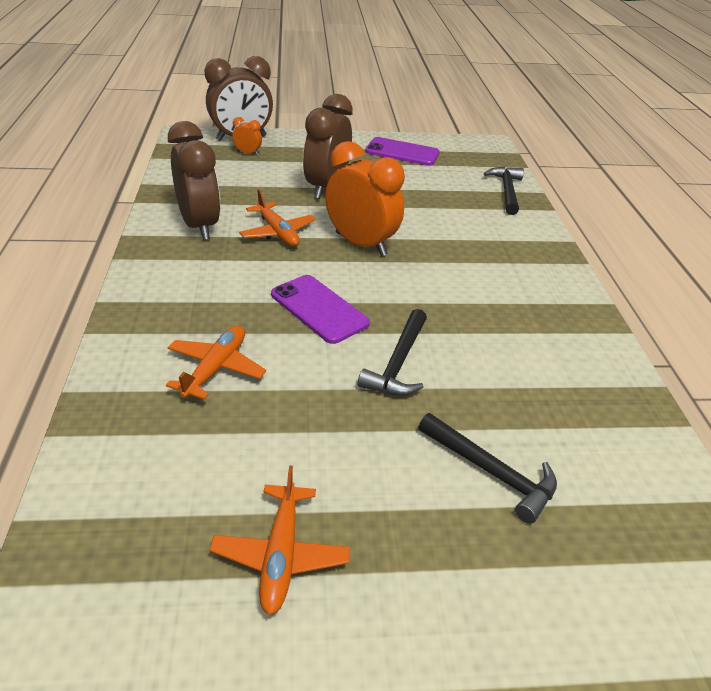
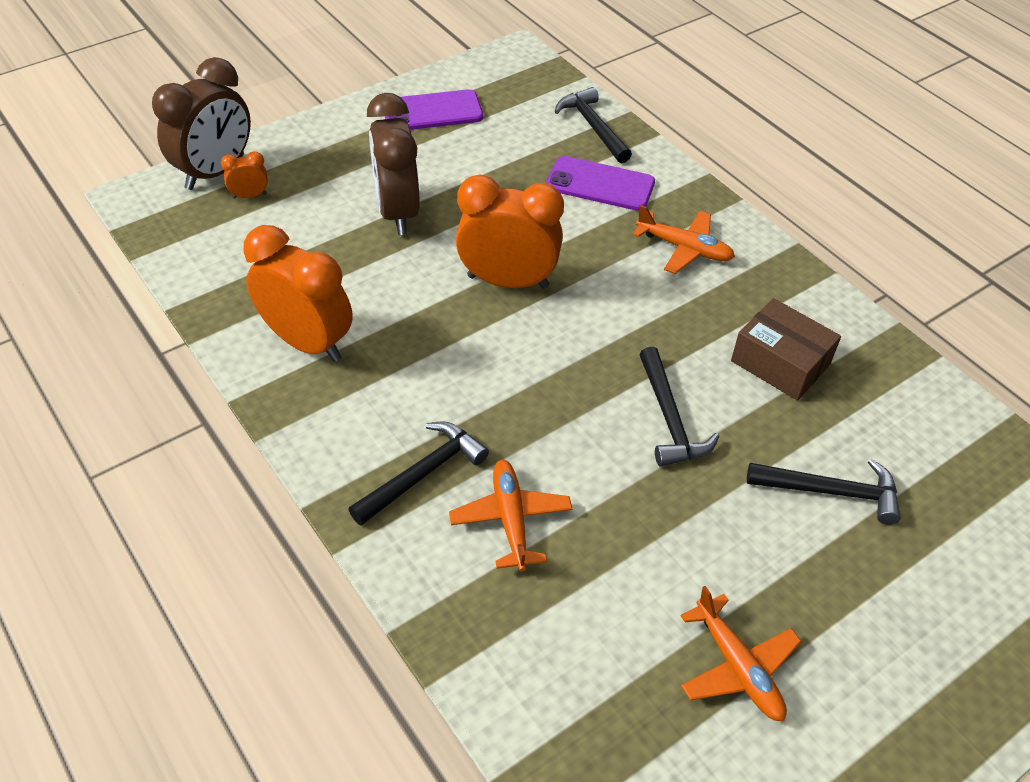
camera: 30 degrees left, 10 degrees up
brown clock [168,121,220,240] -> orange clock [243,225,353,362]
orange plane [239,189,316,246] -> orange plane moved to [633,205,735,274]
purple phone [271,275,370,344] -> purple phone moved to [546,156,655,211]
none -> black hammer [348,421,489,526]
none -> brown box [731,298,841,401]

